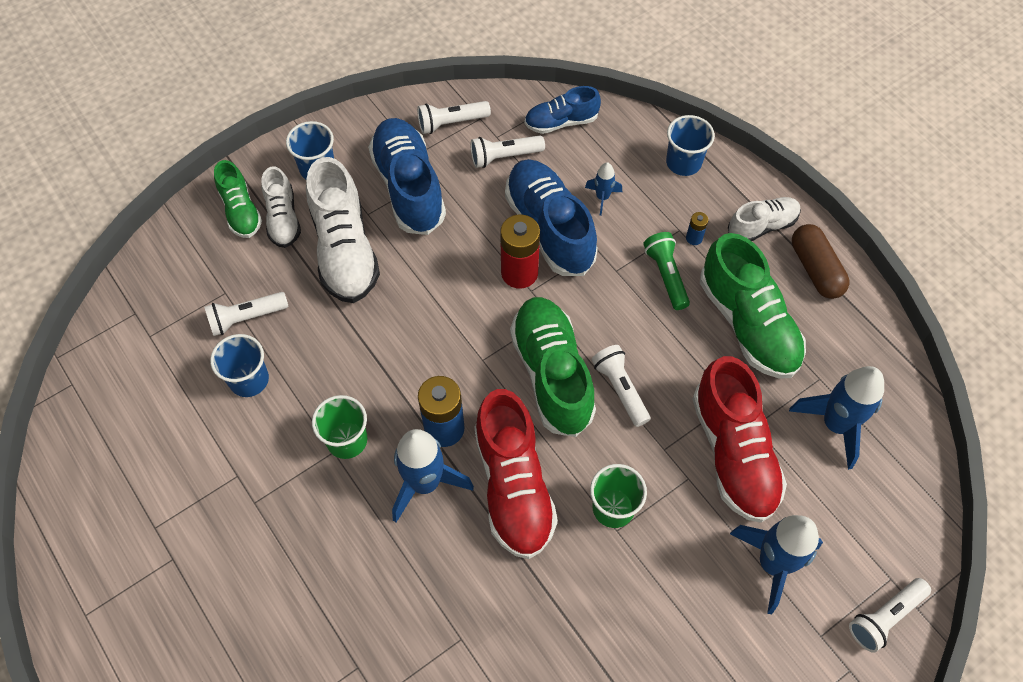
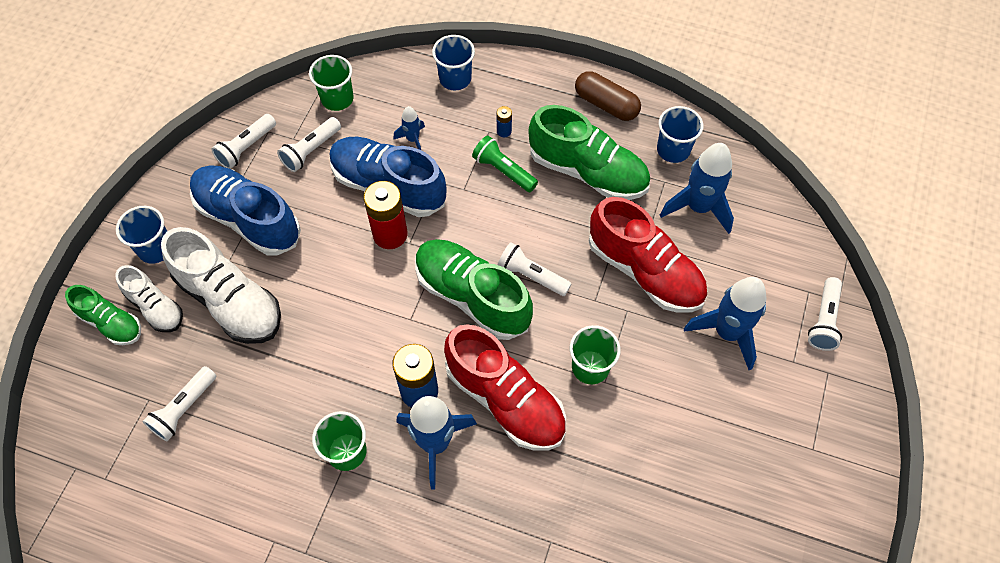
camera: 35 degrees left, 0 degrees up
blue cup [210,334,269,397] -> blue cup moved to [657,106,703,163]
blue shoe [525,86,601,134] -> green cup [309,55,354,111]
white shoe [728,197,801,241] -> none

